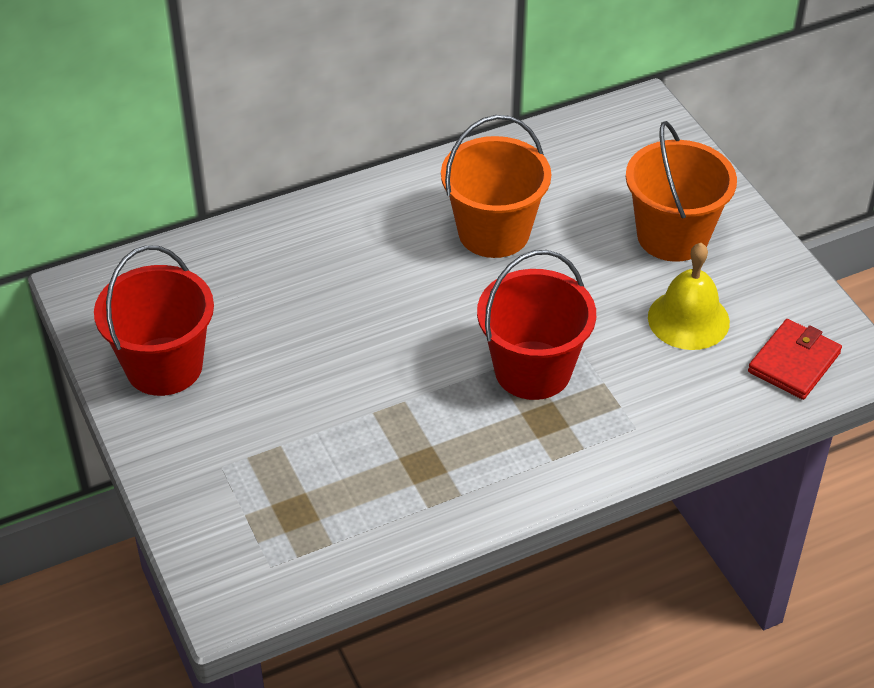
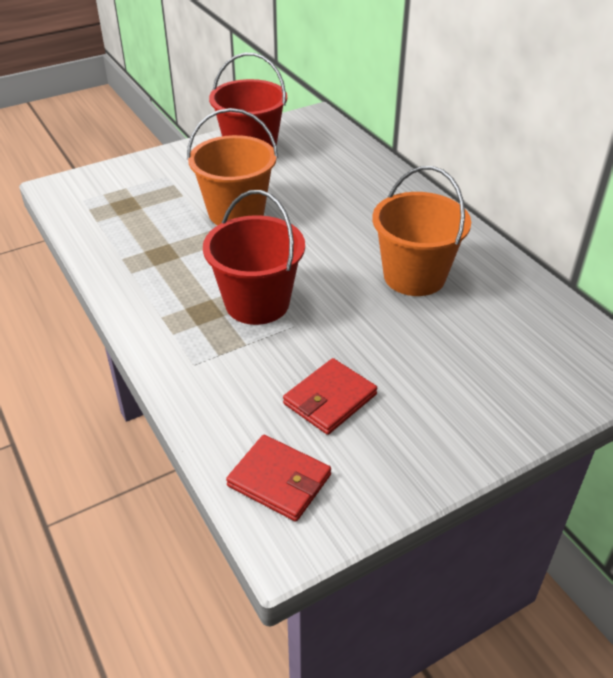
camera: 85 degrees right, 5 degrees down
orange bucket [626,121,737,262] -> orange bucket moved to [187,108,278,225]
yellow bell [648,243,730,350] -> red wallet [283,358,377,435]

